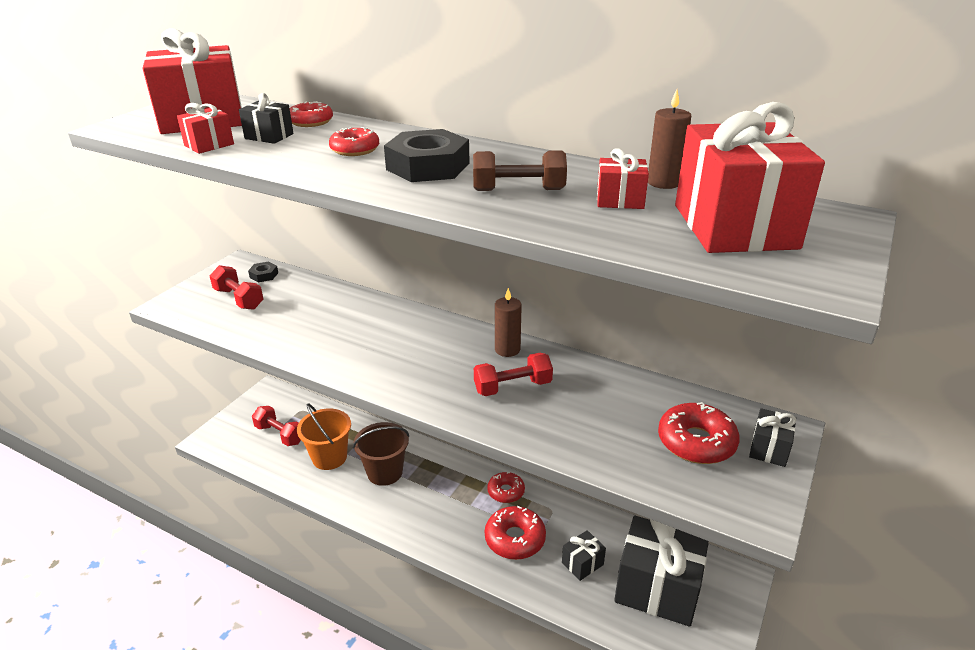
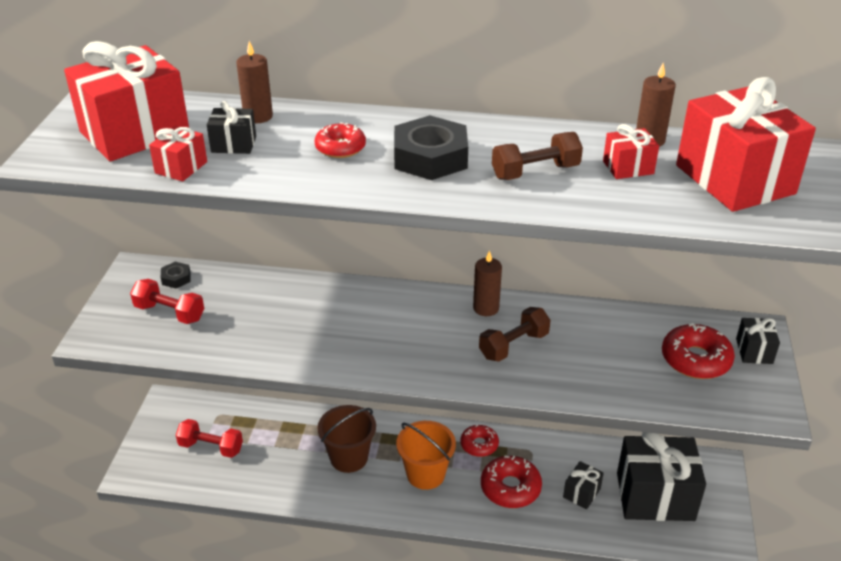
camera: 20 degrees left, 5 degrees up
red donut [290,101,333,127] -> brown candle [236,41,273,123]
orange bucket [297,403,351,470] -> orange bucket moved to [396,421,456,490]
red dumbbell [474,353,553,396] -> brown dumbbell [479,307,551,362]

